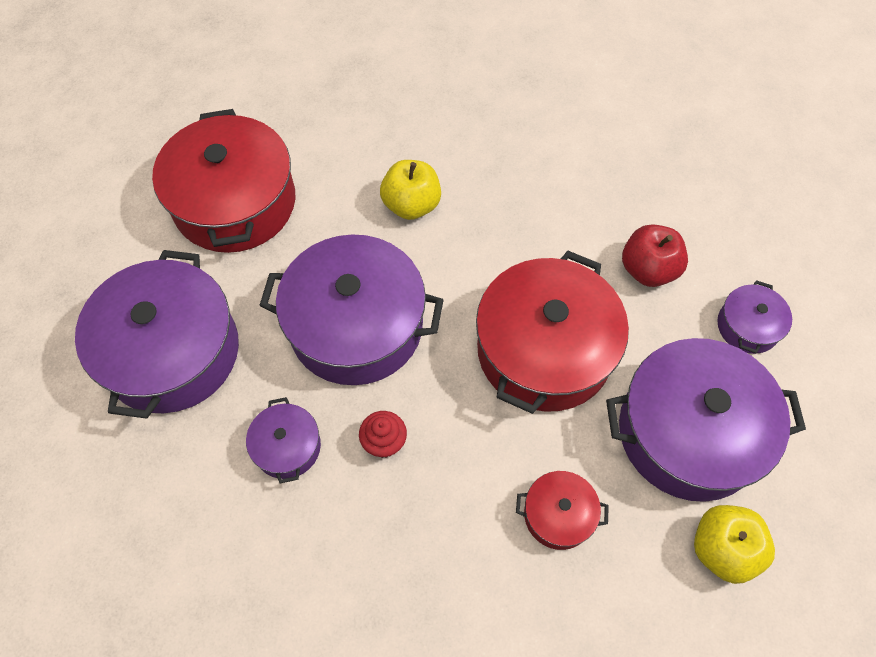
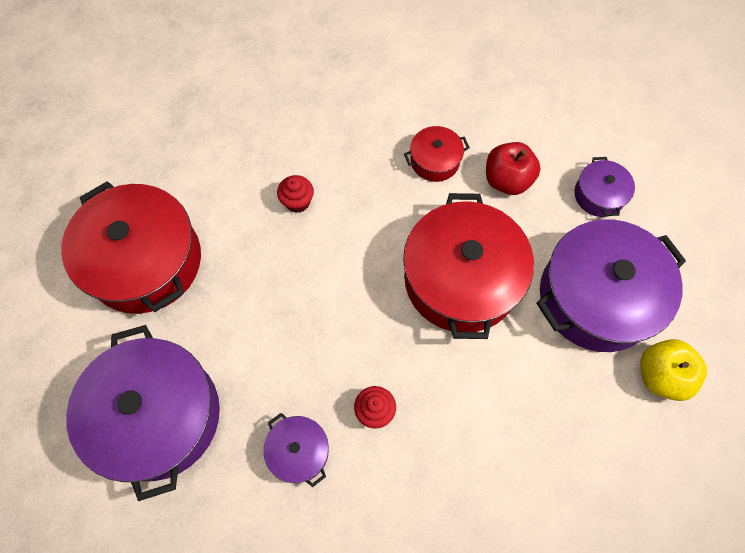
camera: 25 degrees left, 5 degrees up
purple pot [259,234,444,385] -> none
yellow apple [380,160,441,220] -> red cupcake [277,175,314,213]
red pot [516,471,609,550] -> red pot moved to [404,126,470,182]

